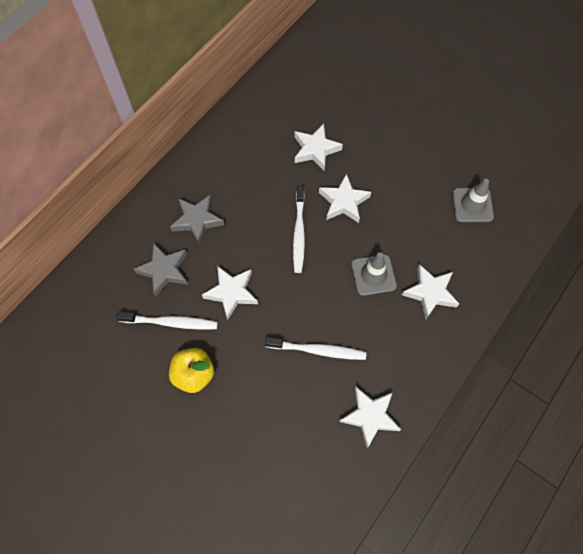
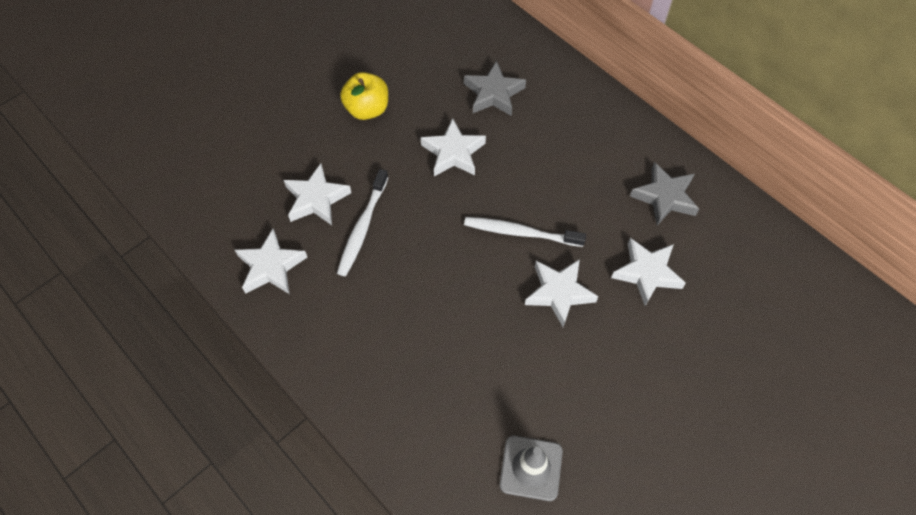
camera: 100 degrees right, 5 degrees down
white toothbrush [116,312,218,330] -> none
grey star [170,194,224,245] -> grey star moved to [630,162,699,225]
grey traffic cone [351,253,397,296] -> none
white star [402,264,459,319] -> white star moved to [284,163,351,225]

